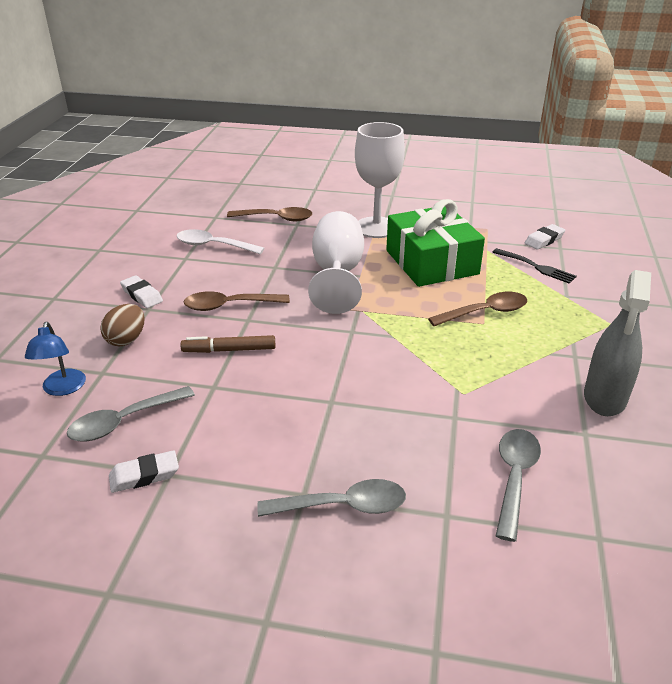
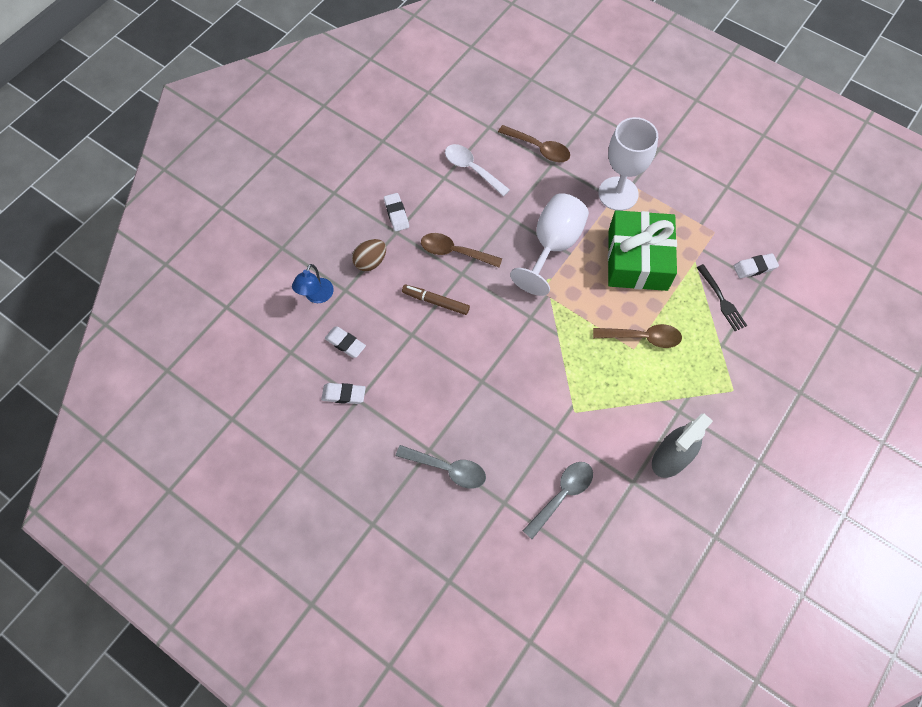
camera: 25 degrees right, 30 degrees up
grey spoon [67,386,195,442] -> white eraser [325,326,366,358]

